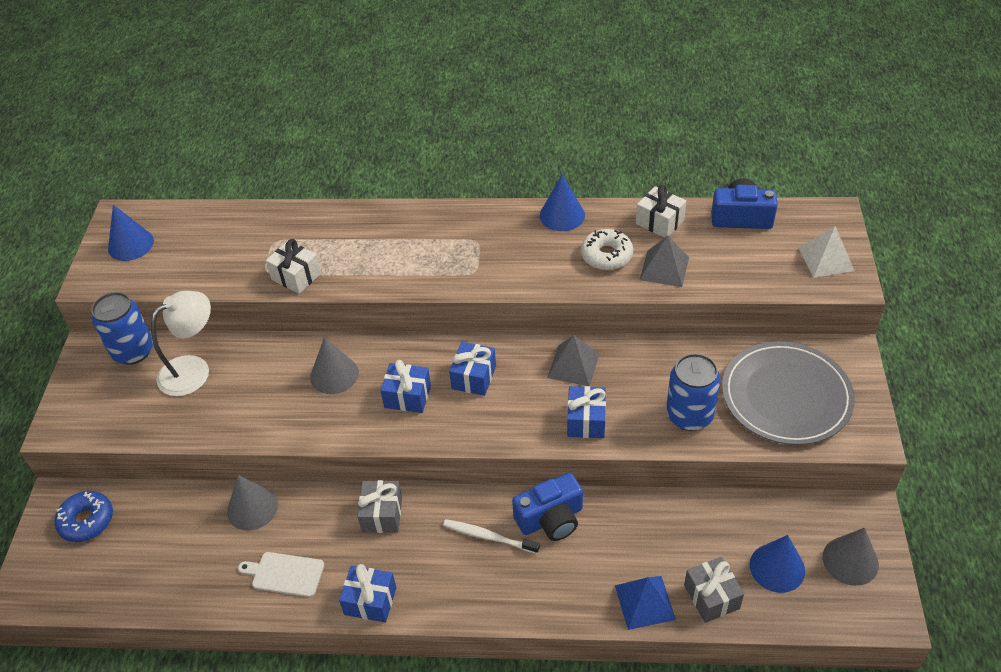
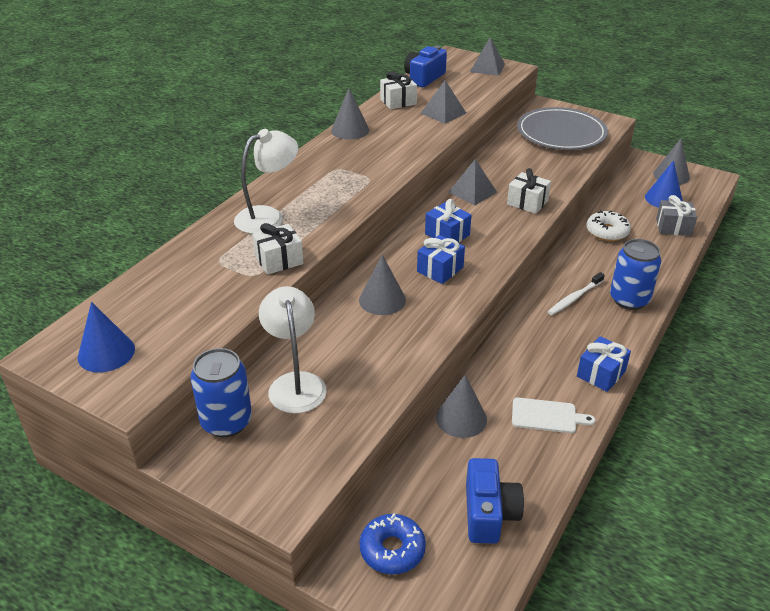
camera: 65 degrees left, 10 degrees down
white cutting board [238,552,324,597] -> white cutting board turned 120 degrees counterclockwise [512,398,595,433]
grey gift [357,480,402,533] -> none
blue camera [512,473,583,541] -> blue camera moved to [466,458,524,544]
blue cone [540,174,585,231] -> grey cone [331,88,369,140]
blue gift [567,386,606,438] -> white gift [507,168,551,214]
white donut [581,229,633,270] -> white donut moved to [586,210,631,241]
blue pyramid [615,576,676,630] -> none
blue can [666,353,721,431] -> blue can moved to [610,239,661,310]
white pyramid [798,226,855,278] -> grey pyramid [470,37,505,76]
none -> white lamp [234,129,298,234]

